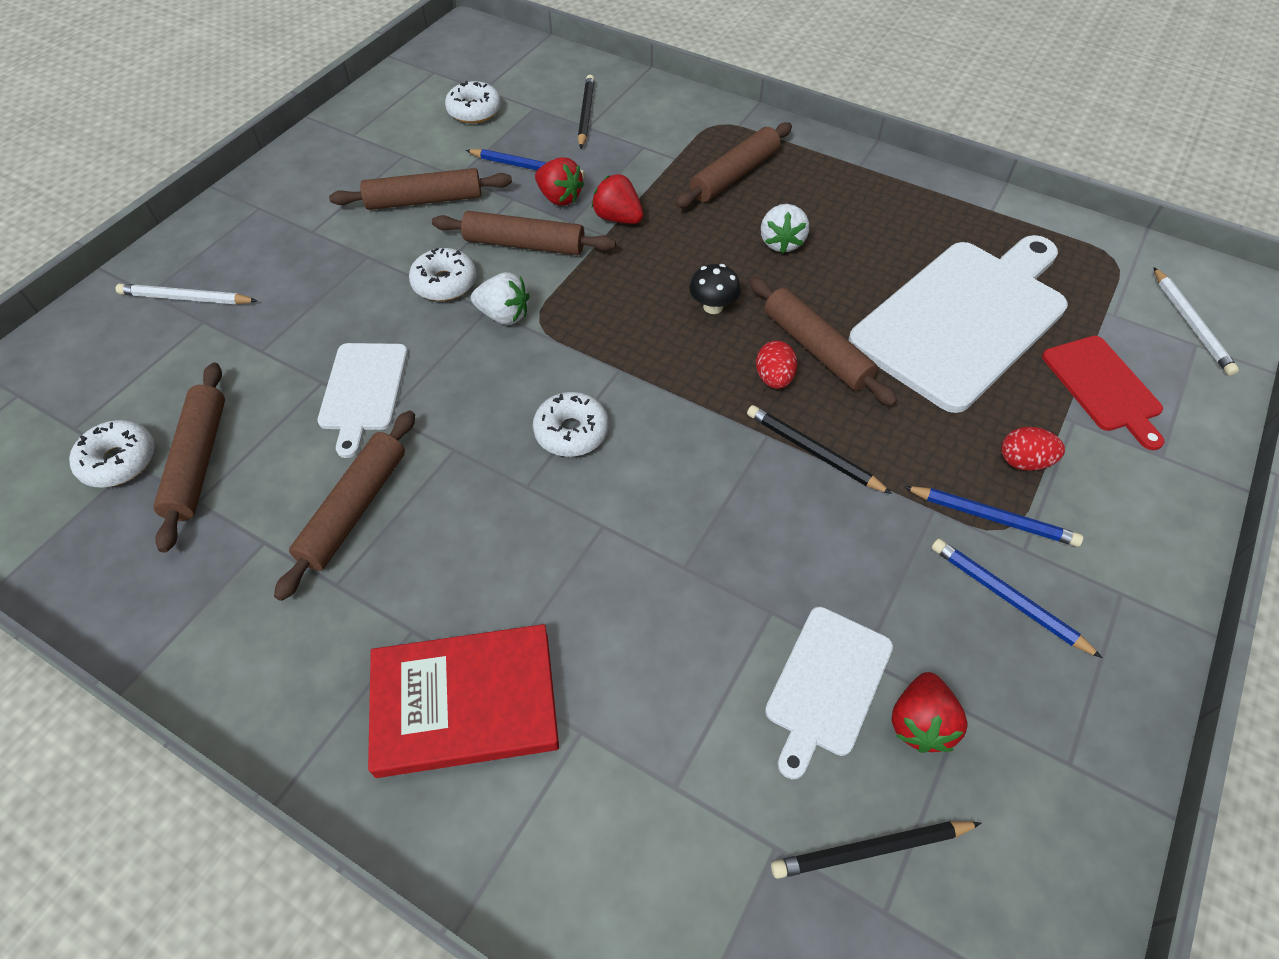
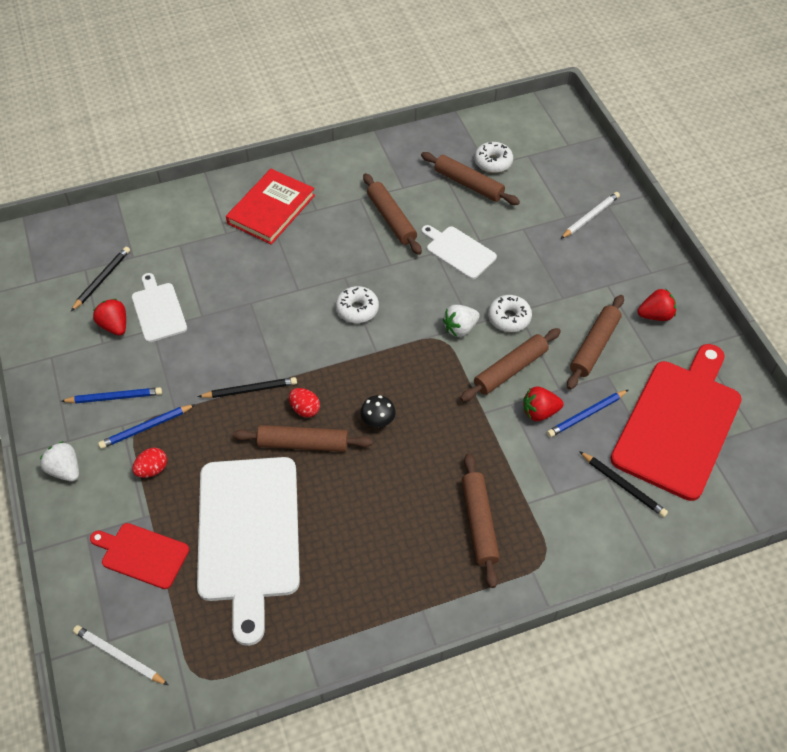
camera: 130 degrees right, 0 degrees up
white donut [445,81,501,123] -> red cutting board [610,344,742,501]
red strawberry [592,174,644,224] -> red strawberry moved to [638,289,676,321]
white strawberry [761,204,809,254] -> white strawberry moved to [40,441,79,482]

